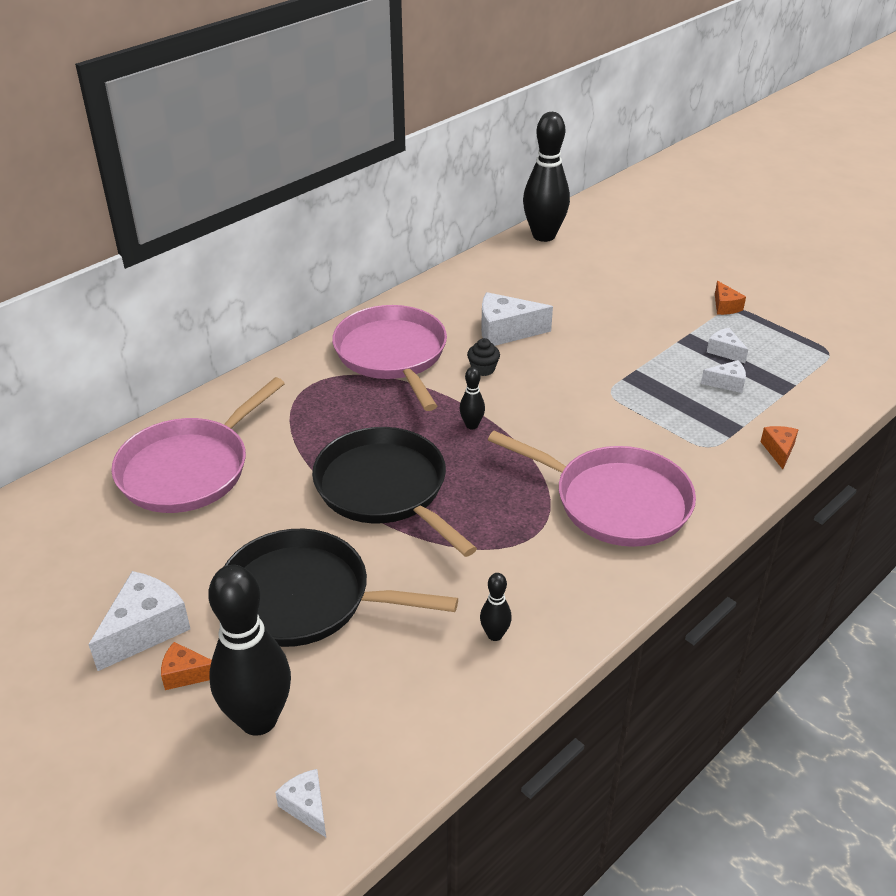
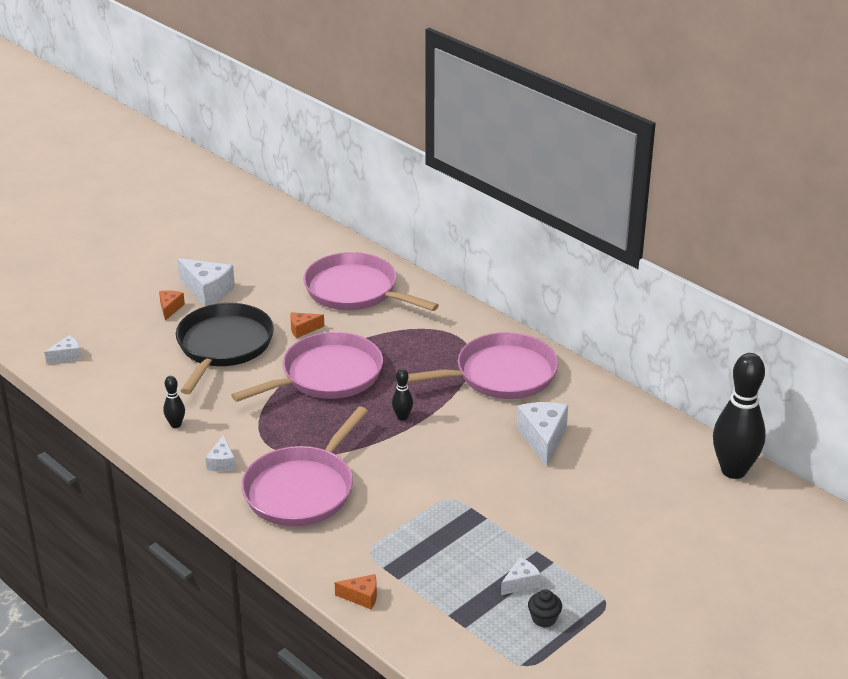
camera: 90 degrees right, 5 degrees down
black bowling pin [208,565,291,736] -> none
black pan [312,427,477,557] -> pink pan [231,332,383,402]
black cupcake [467,338,500,376] -> black cupcake moved to [528,589,562,627]
white cheese [701,360,746,393] -> white cheese moved to [205,436,236,472]
orange cheese [715,281,746,315] -> orange cheese moved to [290,312,324,338]

